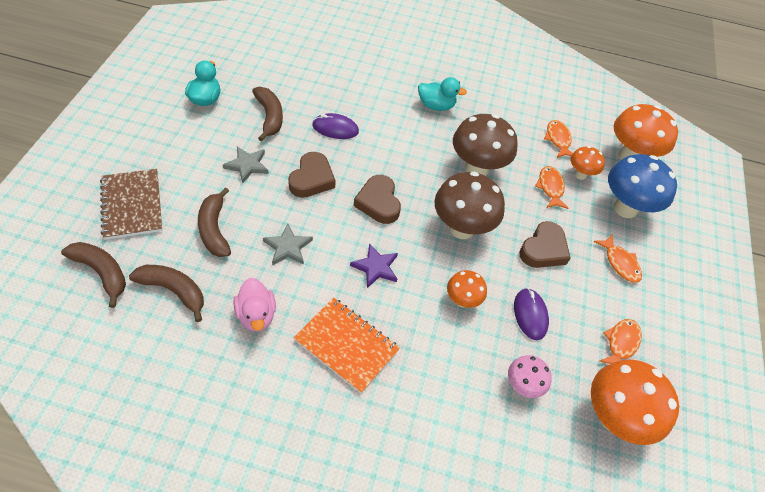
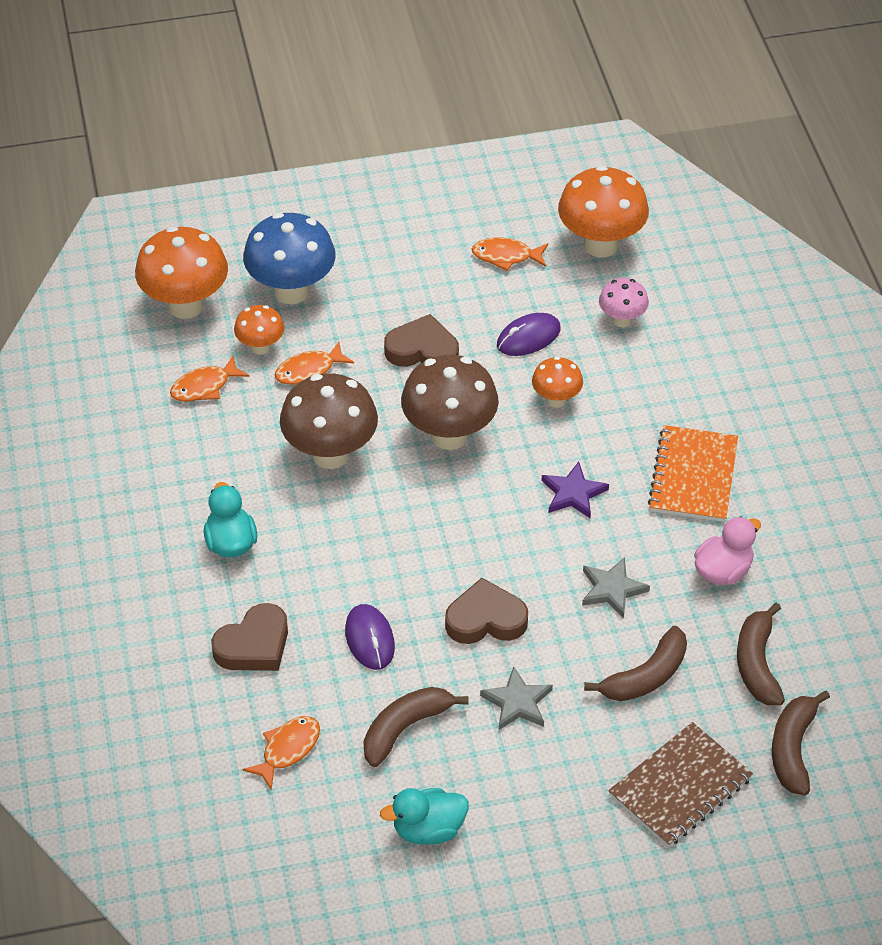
camera: 110 degrees left, 5 degrees down
brown heart [354,175,401,224] -> brown heart moved to [211,603,288,671]
orange fish [594,234,642,283] -> orange fish moved to [243,716,320,790]

